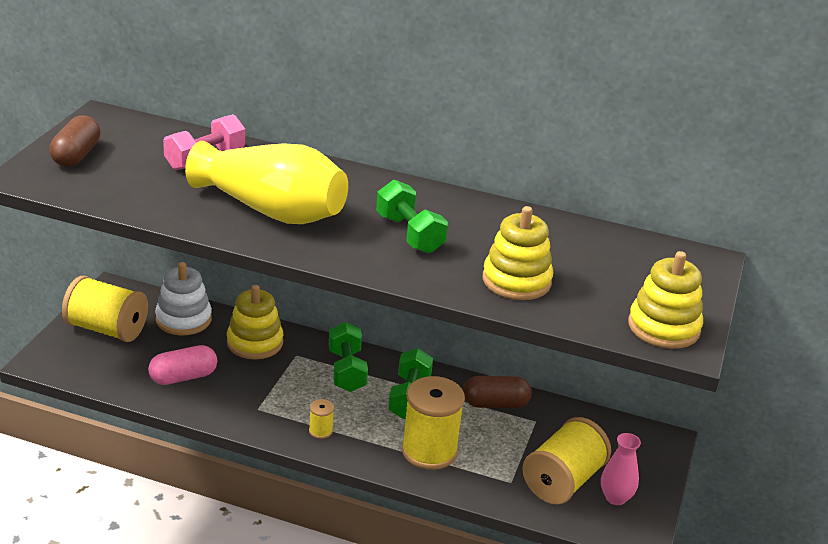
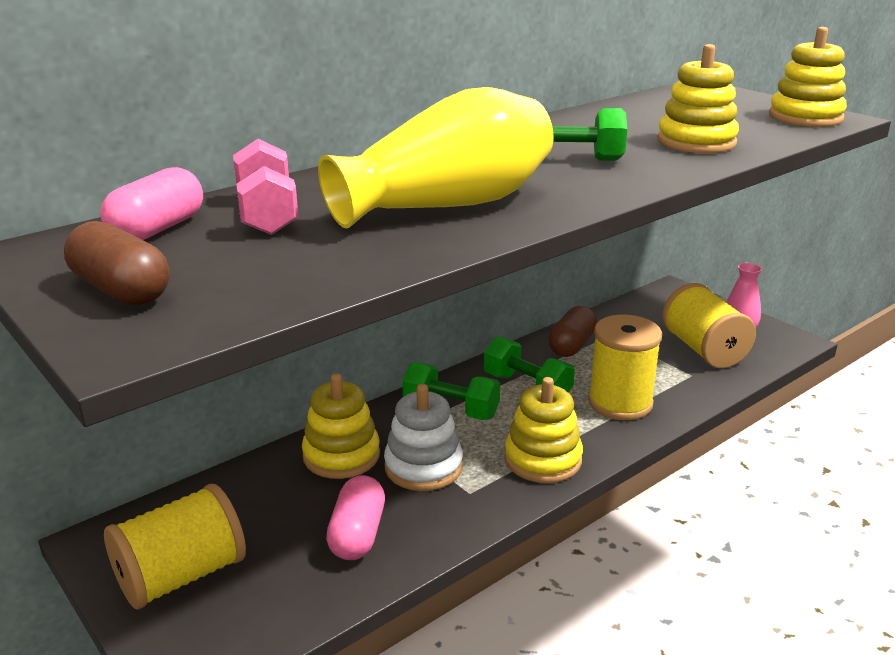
camera: 55 degrees left, 5 degrees down
white stacking toy [155,262,212,335] -> white stacking toy moved to [384,384,463,491]
yellow spool [309,399,334,439] -> yellow stacking toy [504,377,583,483]
none -> pink capsule [101,167,203,240]

